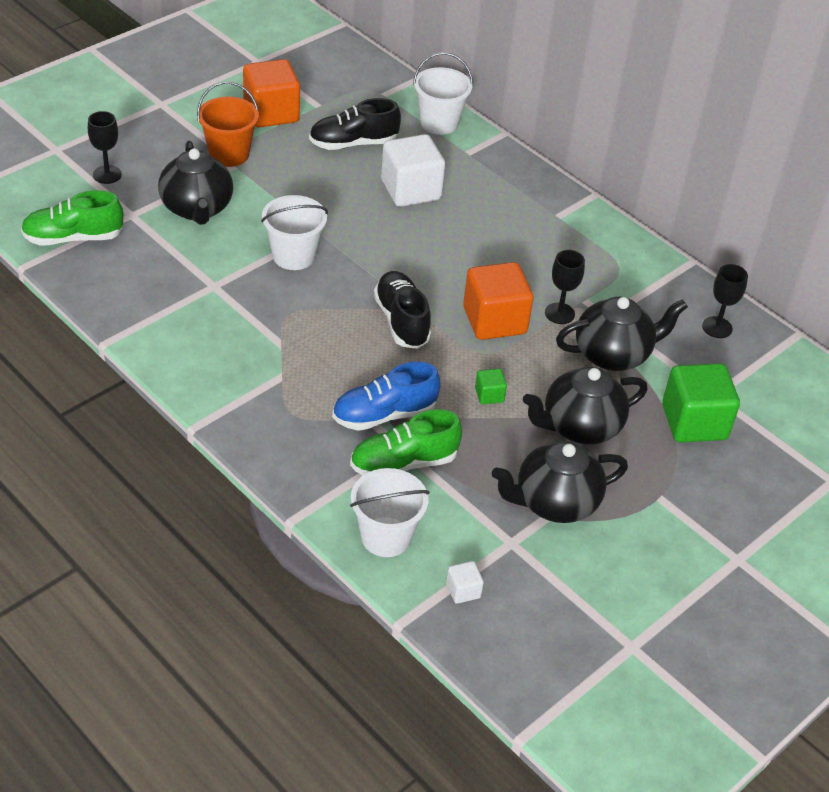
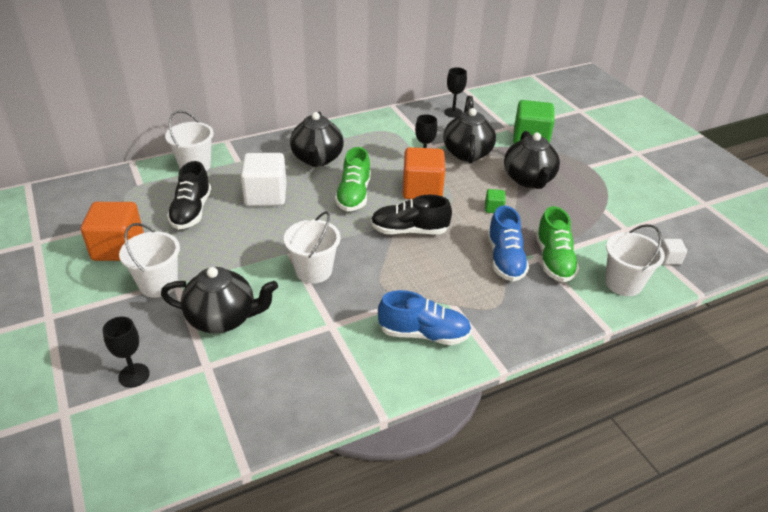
camera: 70 degrees left, 5 degrees down
green shoe [21,190,123,246] -> green shoe moved to [335,147,371,211]
orange bucket [197,82,259,167] -> white bucket [119,223,180,298]
black teapot [492,441,628,523] -> black teapot moved to [290,112,344,167]
none -> blue shoe [378,290,472,345]

